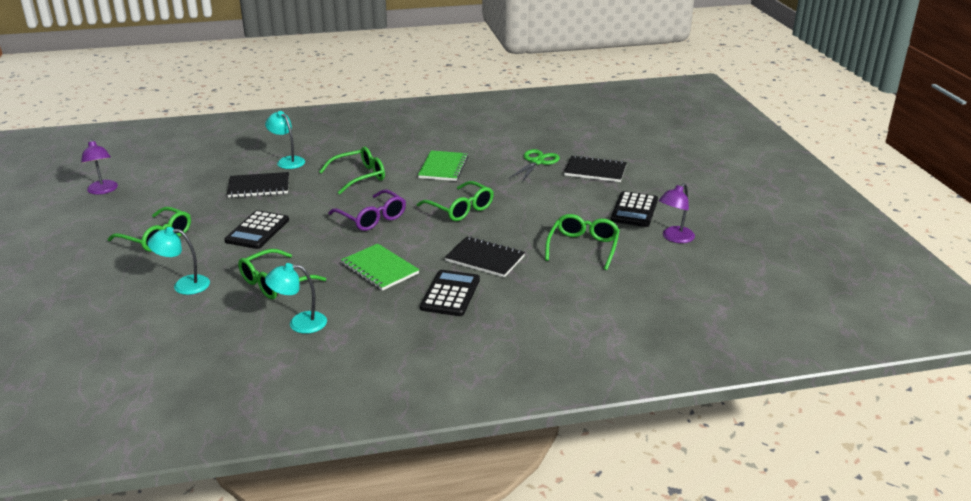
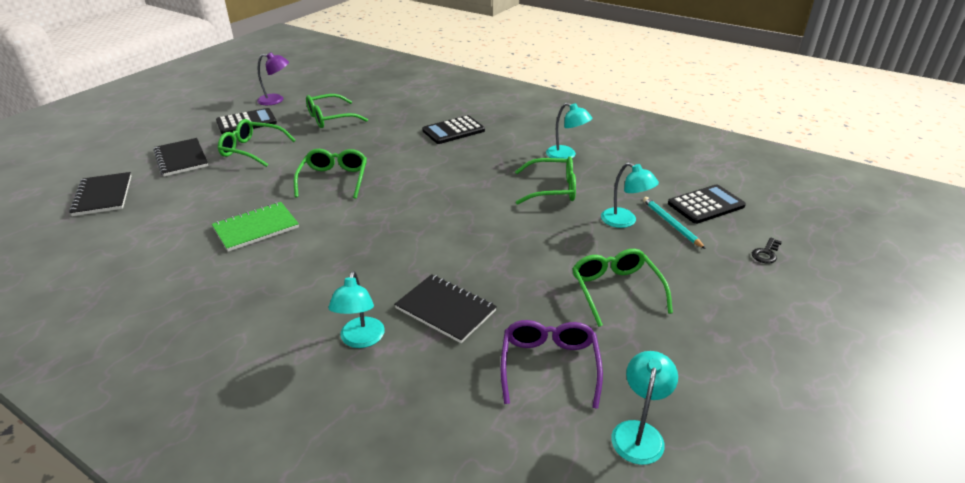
camera: 135 degrees left, 5 degrees up
purple lamp [81,139,118,195] -> turquoise lamp [611,351,678,465]
black calculator [224,210,289,249] -> black calculator moved to [668,184,746,224]
green glasses [319,147,385,194] -> green glasses moved to [218,119,296,167]
purple glasses [328,190,406,231] -> purple glasses moved to [501,320,603,409]
green notebook [341,244,420,291] -> none
black notebook [445,236,525,278] -> black notebook moved to [69,172,131,216]
green scissors [509,149,560,182] -> none
none -> turquoise pencil [643,197,706,249]
none -> black key [752,237,782,264]

